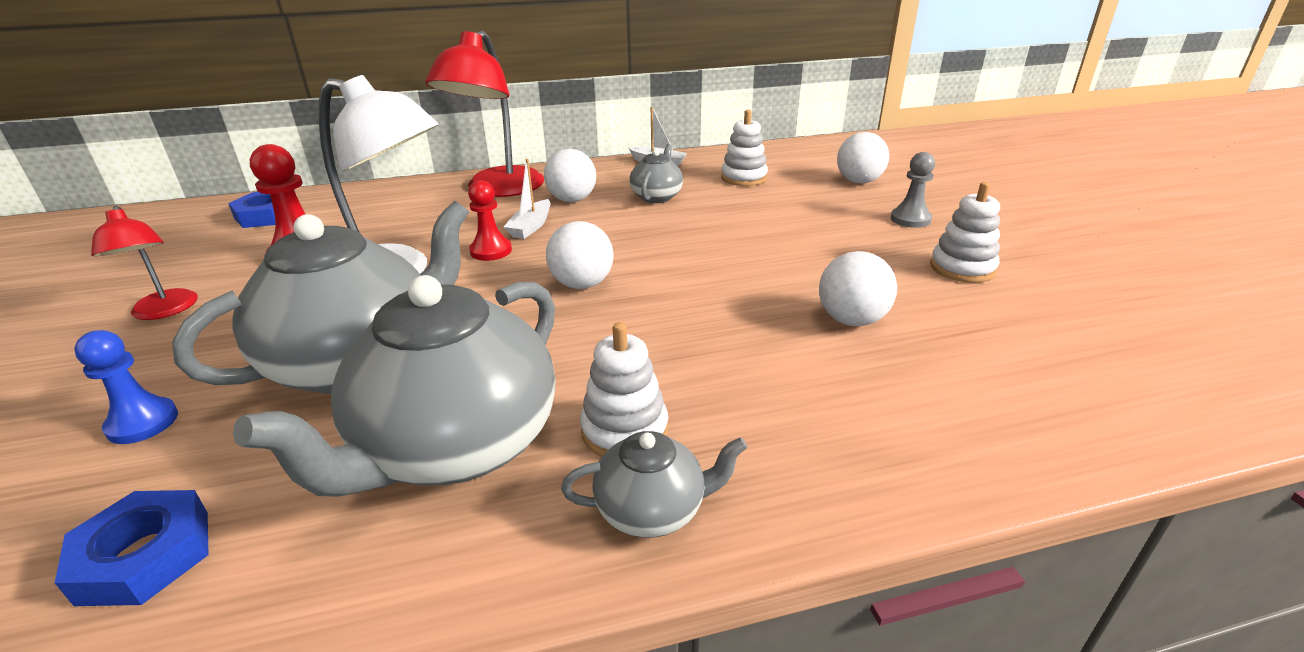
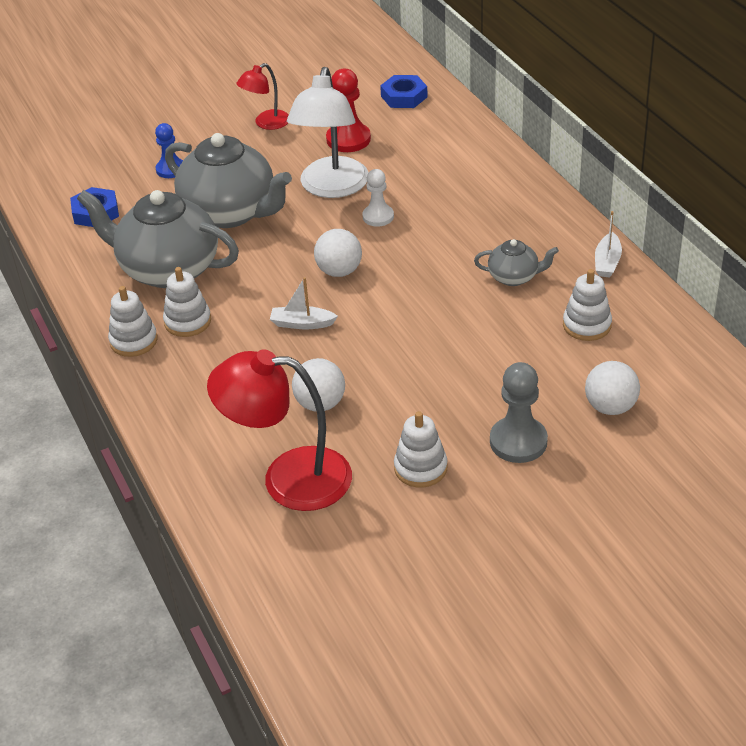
camera: 80 degrees right, 10 degrees up
red lamp [425,31,544,197] -> red lamp moved to [207,349,352,511]
red pawn [468,180,512,261] -> white pawn [362,169,394,227]
white boat [504,159,550,239] -> white boat moved to [270,277,338,329]
white ball [544,149,596,202] -> none
grey teapot [561,431,748,538] -> white stacking toy [108,286,157,357]
grey pawn [891,152,935,228] -> grey pawn [490,362,548,463], size x1.52

